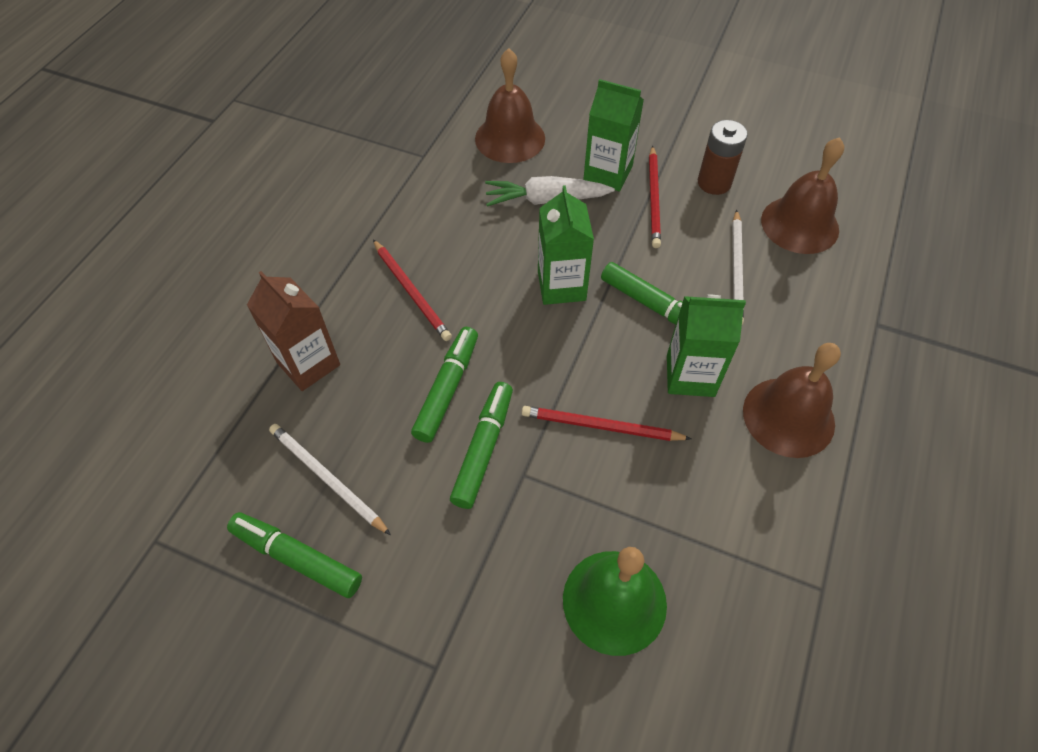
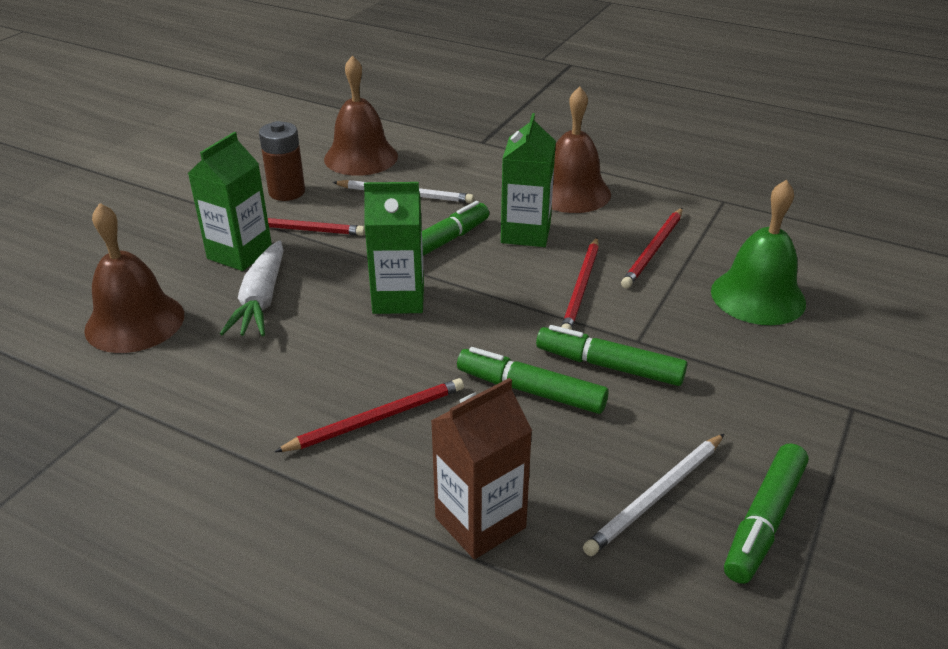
camera: 85 degrees left, 20 degrees down
none -> red pencil [621,208,683,288]

